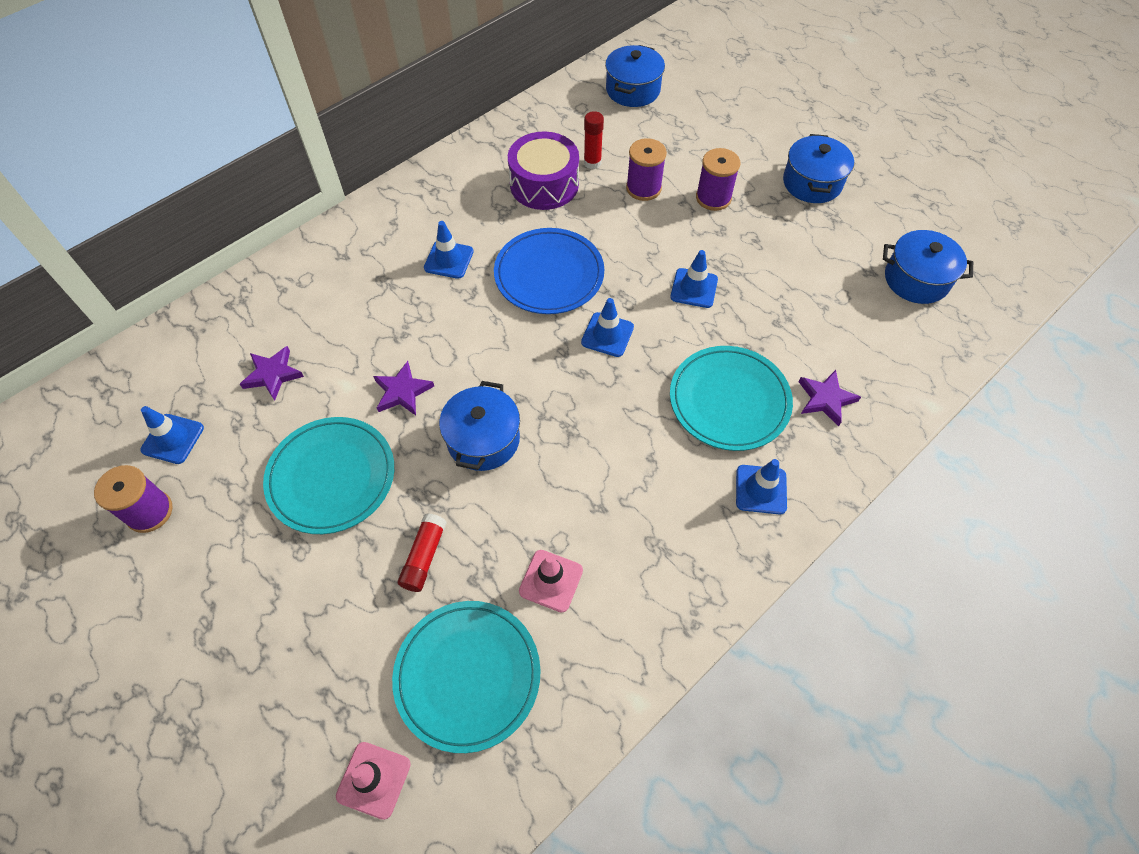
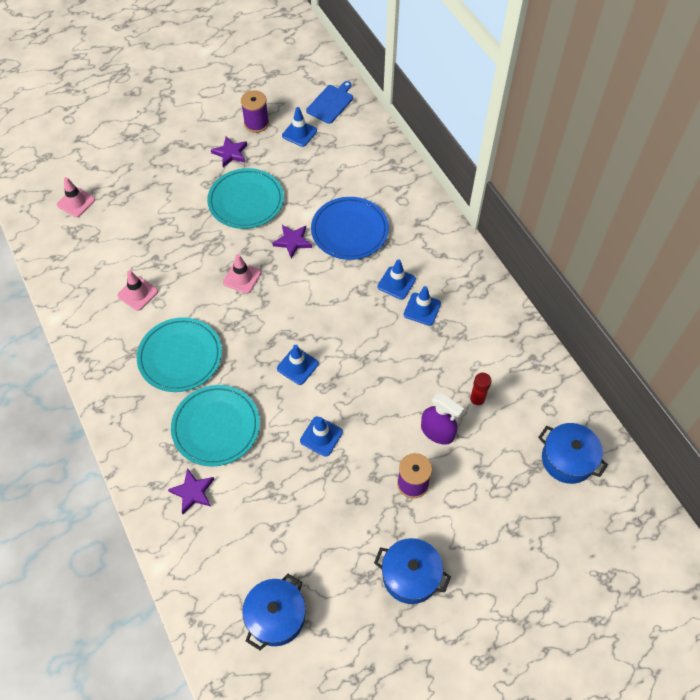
camera: 105 degrees right, 0 degrees up
purple star [240,346,304,401] -> purple star moved to [211,137,247,167]
turquoise plate [392,601,540,753] -> turquoise plate moved to [137,317,222,392]
red glue stick [398,513,447,592] -> none
blue pot [439,381,520,471] -> pink traffic cone [223,254,261,294]
blue plate [494,228,604,314] -> blue plate moved to [311,197,389,260]
purple drum [508,132,579,210] -> none
purple spool [626,138,667,201] -> purple spray bottle [421,393,464,445]
blue traffic cone [736,459,787,515] -> blue traffic cone moved to [404,286,441,326]
none -> blue cutting board [306,81,353,124]

